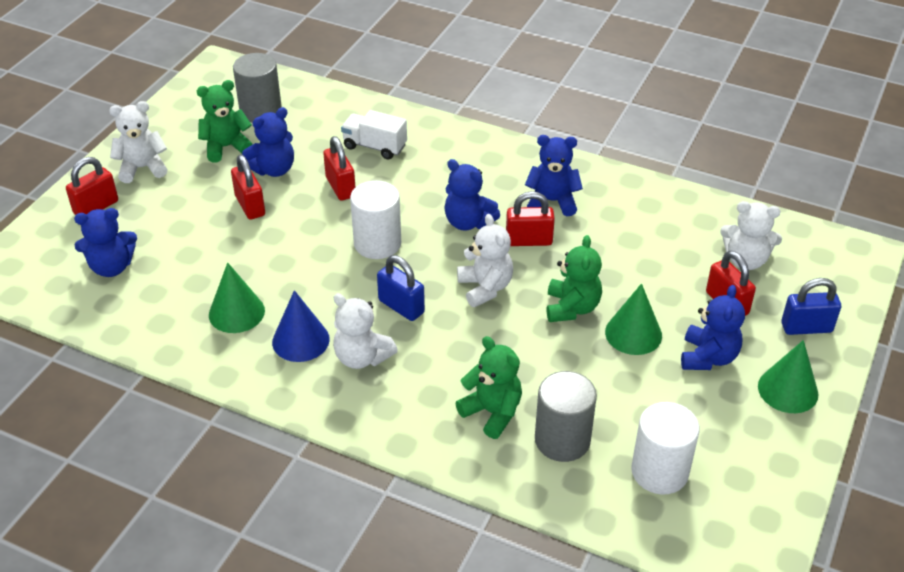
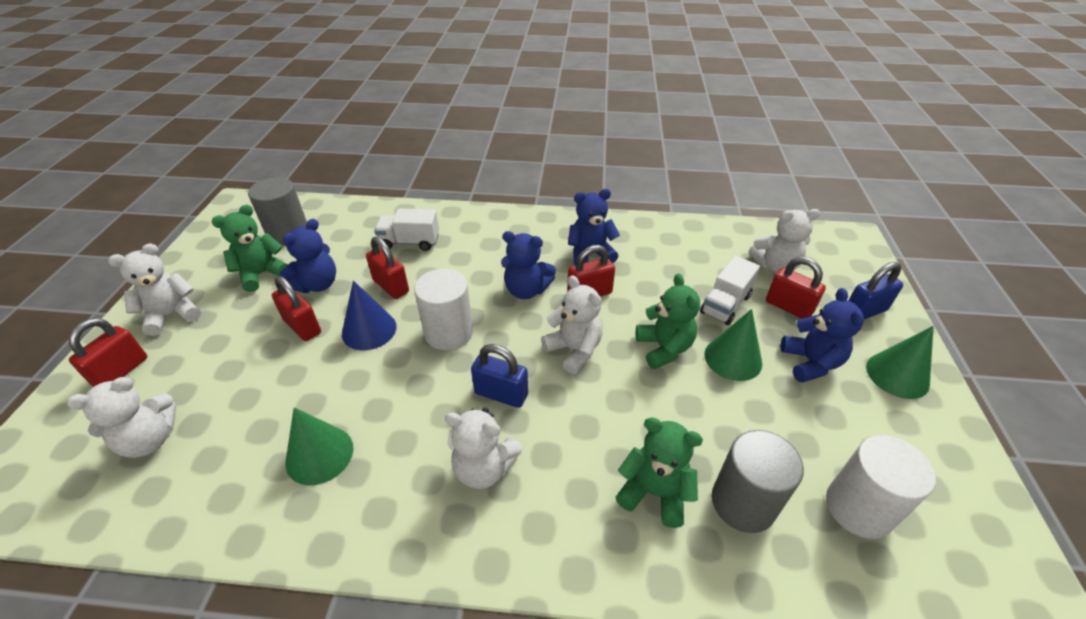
camera: 20 degrees left, 0 degrees up
blue teddy bear [74,208,137,277] -> white teddy bear [67,377,176,458]
blue cone [272,290,330,362] -> blue cone moved to [342,281,397,350]
none -> white truck [700,256,760,325]

